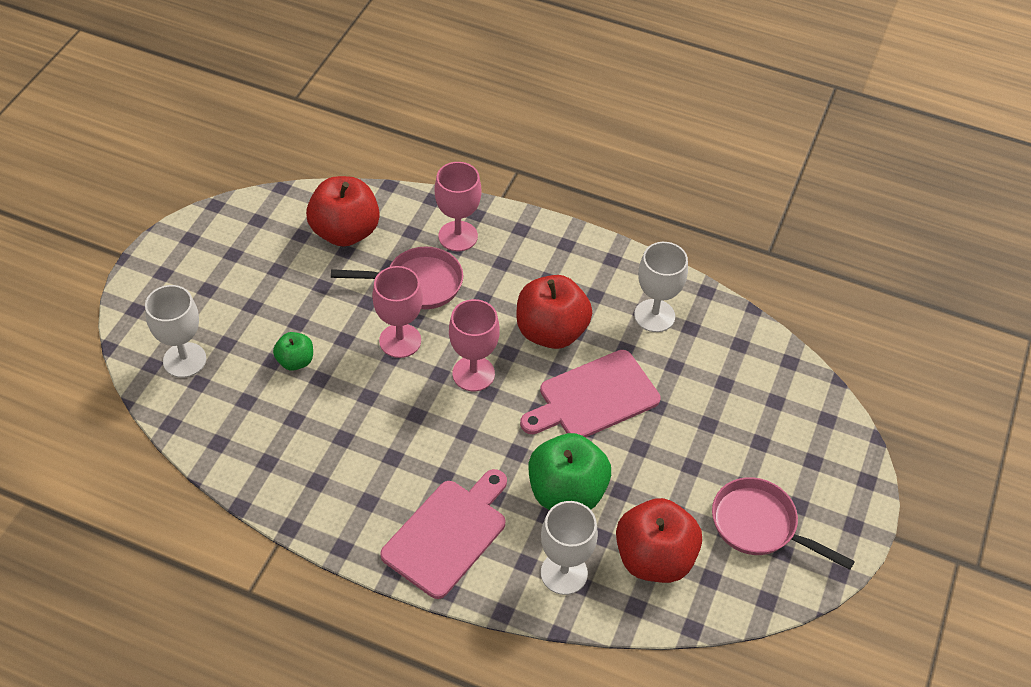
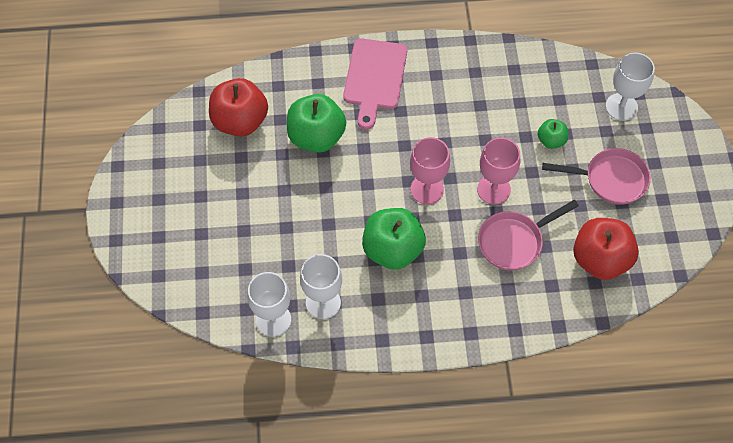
camera: 155 degrees right, 10 degrees up
pink goblet [435,162,481,251] -> none
red apple [517,275,592,349] -> green apple [362,208,426,270]
pink cutting board [520,350,661,438] -> none
white goblet [541,501,598,595] -> white goblet moved to [247,272,291,337]
pink pan [712,477,855,570] -> pink pan moved to [542,148,651,205]

